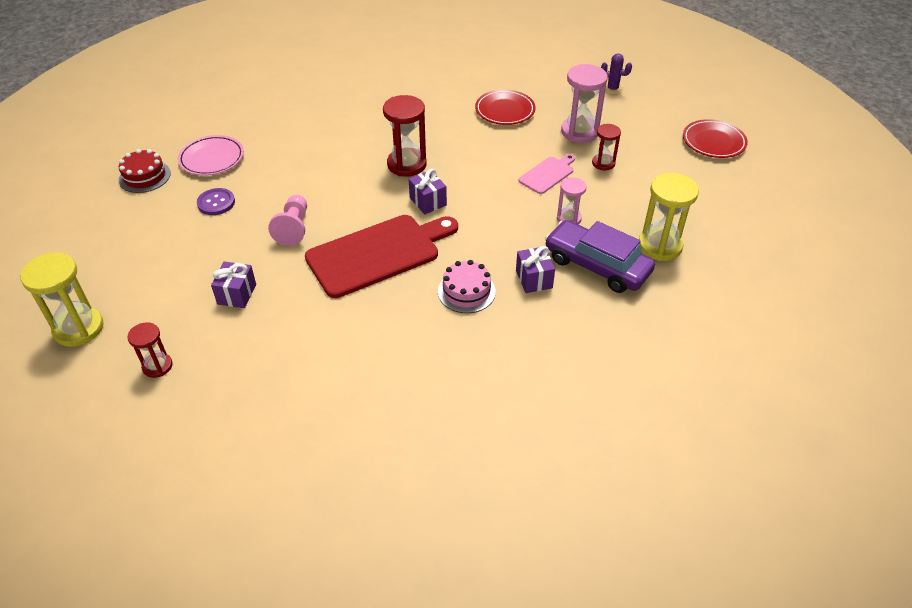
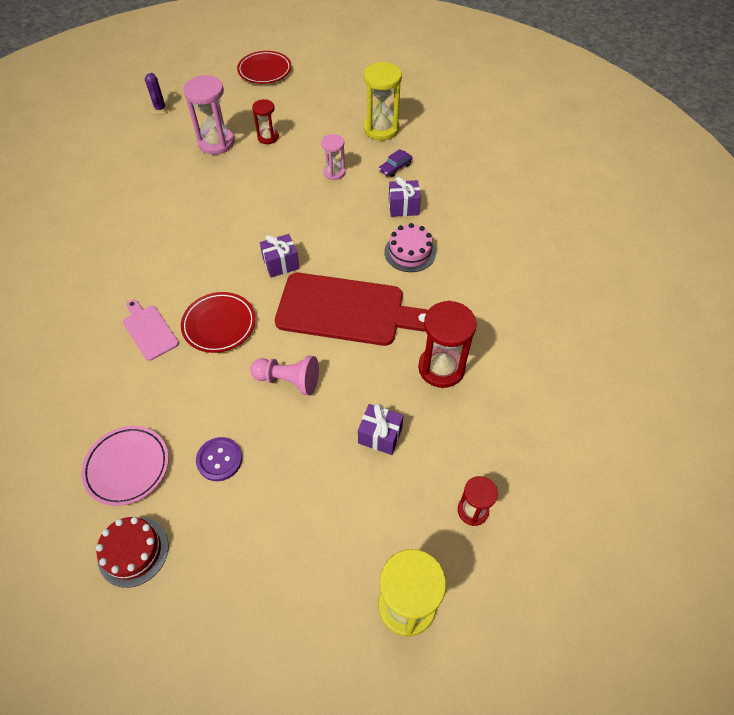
camera: 80 degrees left, 10 degrees up
red cutting board [305,215,458,298] -> red cutting board turned 120 degrees clockwise [275,273,428,346]
red hourglass [383,95,427,177] -> red hourglass moved to [418,301,477,388]
red plate [475,90,536,125] -> red plate moved to [181,292,255,353]
pink cutting board [519,154,575,194] -> pink cutting board moved to [123,300,179,361]
purple car [545,220,655,293] -> purple car [379,149,412,177], size x0.41
purple cactus [601,53,632,95] -> purple cactus turned 45 degrees counterclockwise [145,73,170,115]

